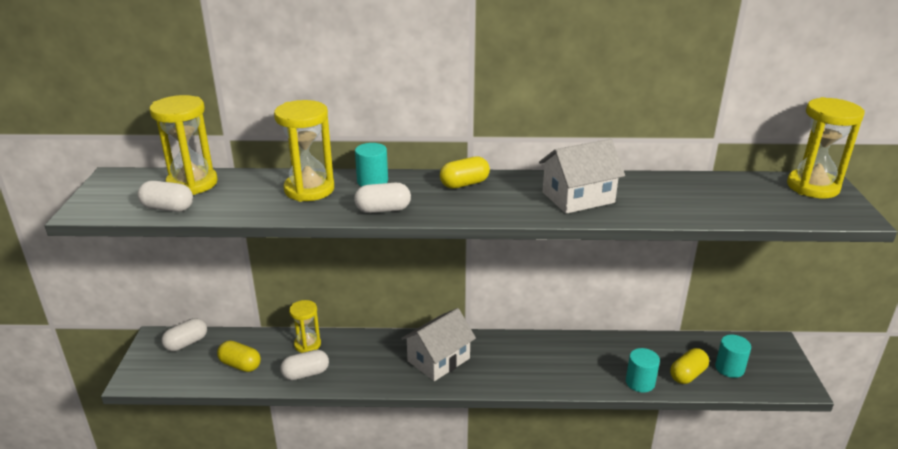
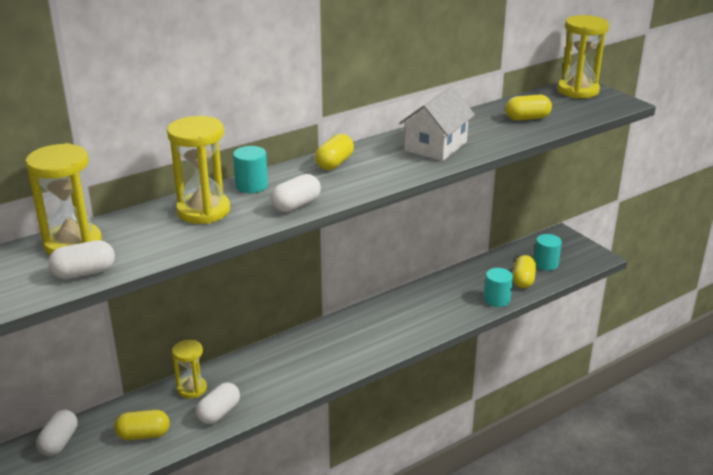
camera: 35 degrees left, 0 degrees up
white house [401,308,476,381] -> none
none -> yellow capsule [505,95,552,120]

